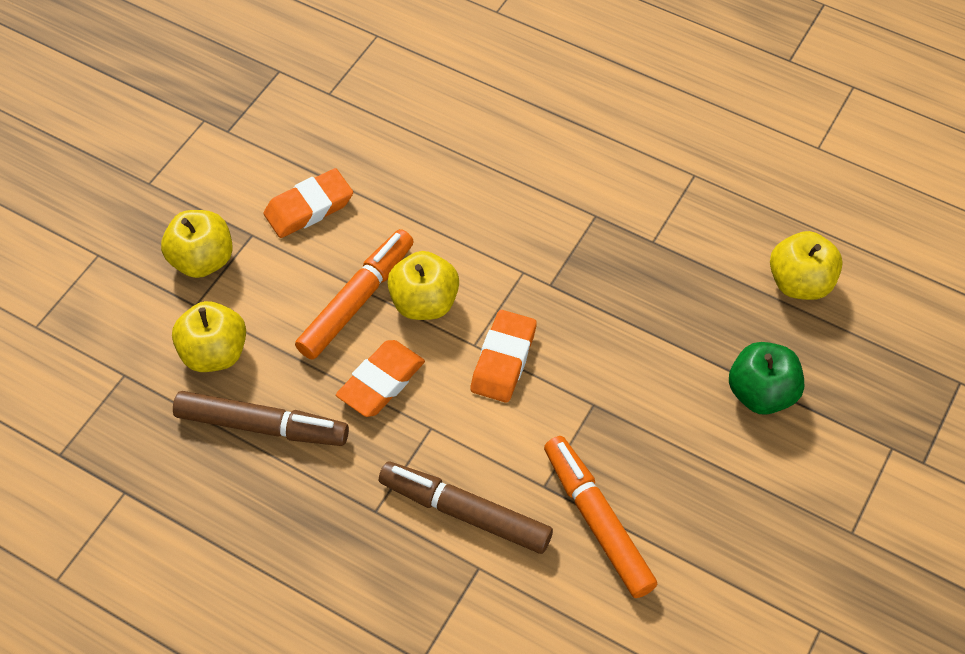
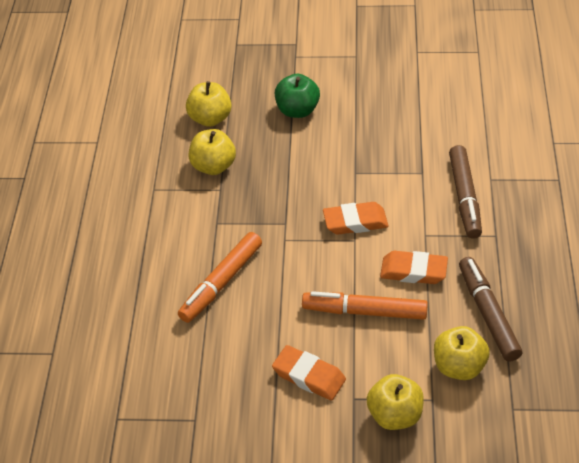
camera: 115 degrees left, 10 degrees down
yellow apple [387,251,459,320] -> yellow apple moved to [188,129,236,175]
orange marker [544,436,657,598] -> orange marker moved to [178,232,262,323]

